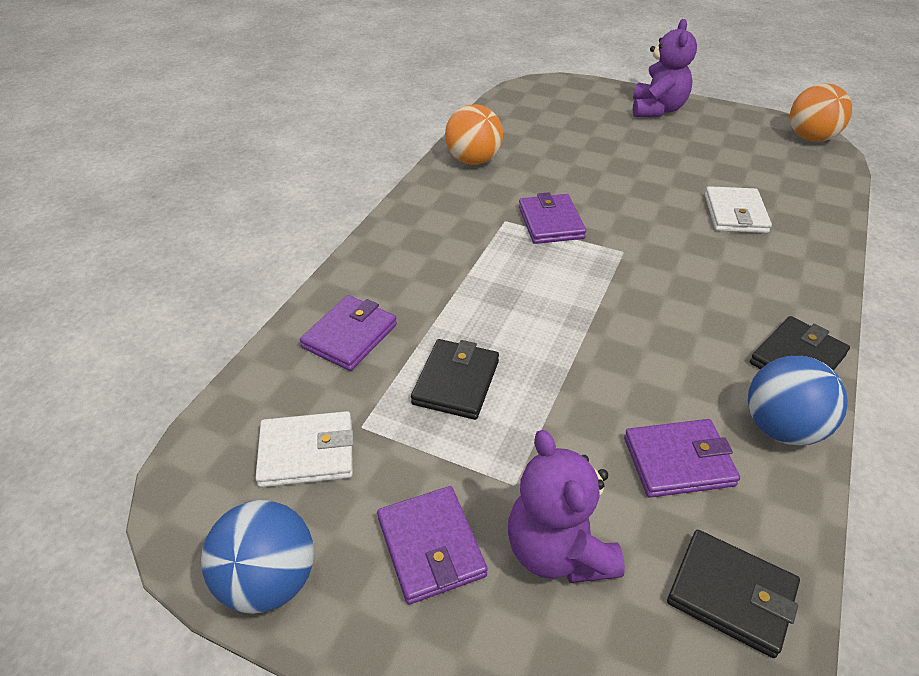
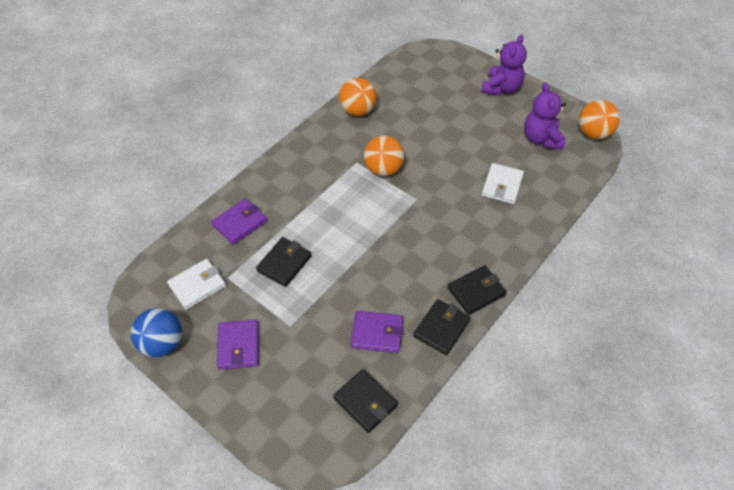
camera: 15 degrees right, 10 degrees up
white wallet [255,411,353,487] -> white wallet turned 45 degrees counterclockwise [167,259,226,310]
purple teddy bear [508,430,625,583] -> purple teddy bear moved to [524,83,566,150]
purple wallet [519,192,586,244] -> orange ball [364,135,404,176]
blue ball [748,356,848,446] -> black wallet [414,299,471,356]

